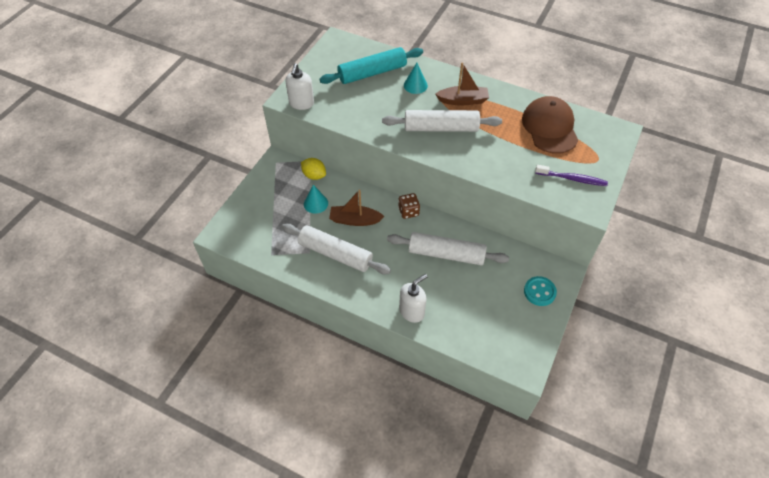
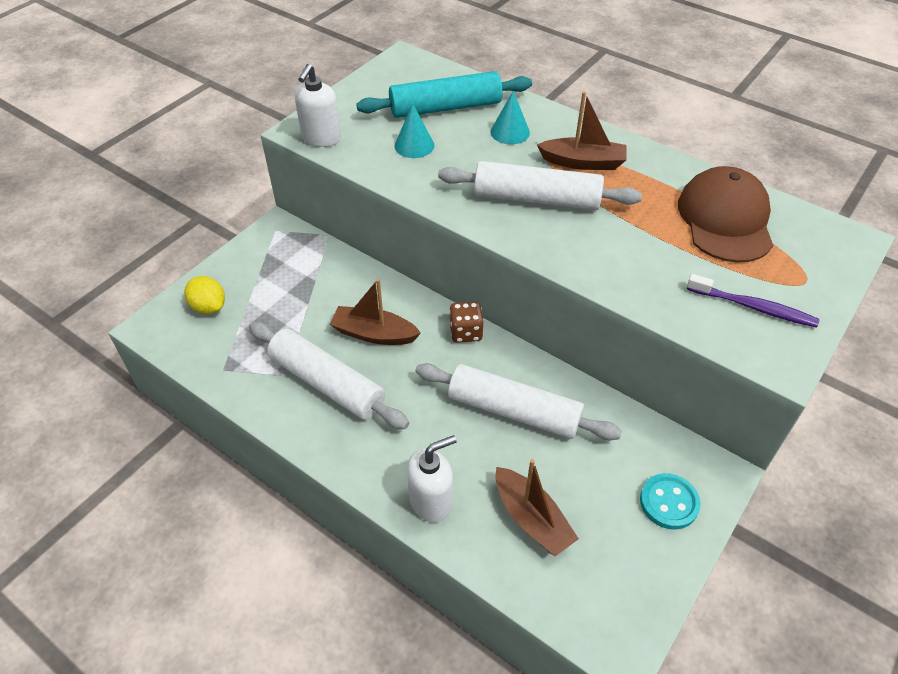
camera: 10 degrees right, 5 degrees down
yellow lemon [301,158,326,180] -> yellow lemon moved to [184,276,225,314]
turquoise cone [304,185,328,214] -> turquoise cone moved to [394,104,434,158]
none -> brown boat [496,459,579,556]

